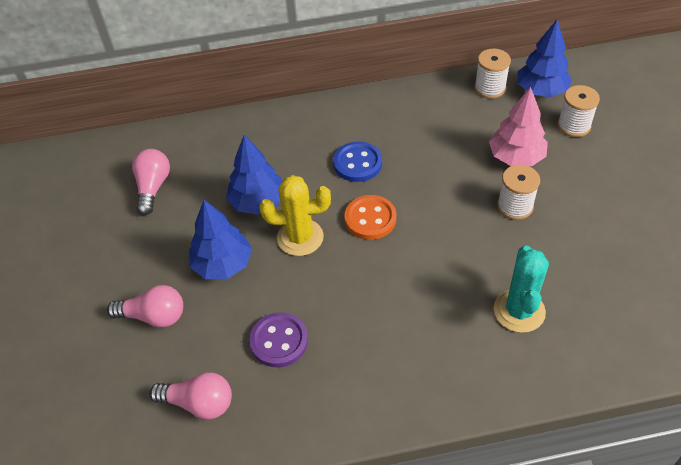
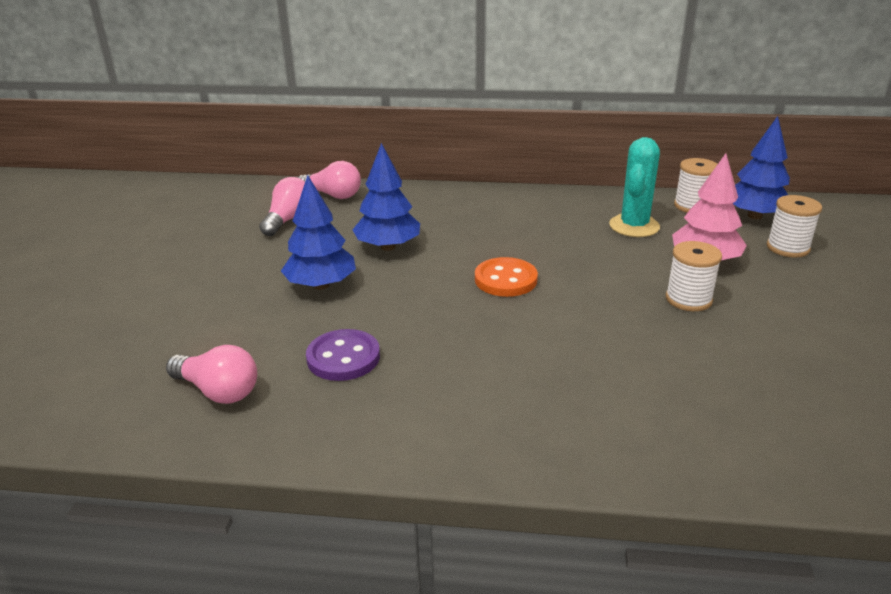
camera: 15 degrees right, 20 degrees down
pink light bulb [107,285,183,328] -> pink light bulb moved to [298,161,361,199]
yellow cactus [260,175,331,256] -> none
blue button [333,142,382,182] -> none
turquoise cactus [494,246,549,333] -> turquoise cactus moved to [609,137,660,237]

